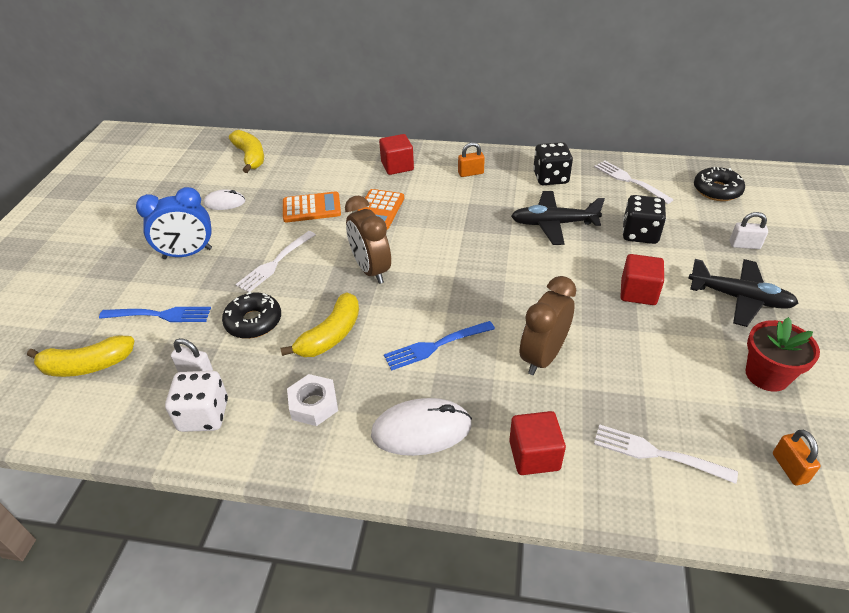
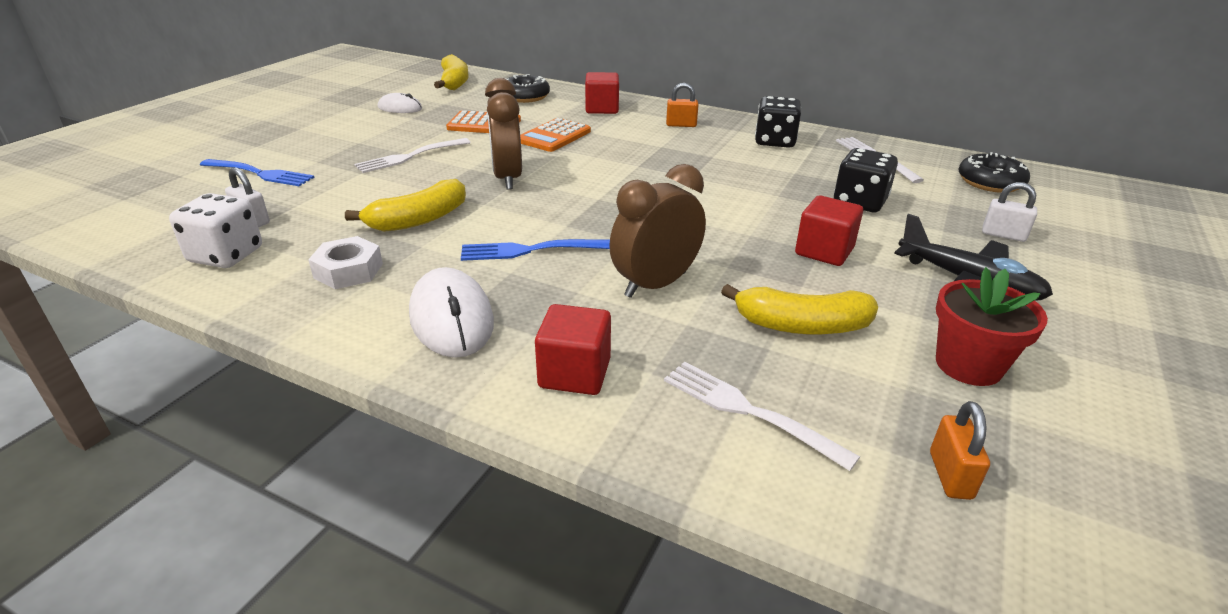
camera: 15 degrees right, 10 degrees down
yellow banana [27,335,135,377] -> yellow banana moved to [721,284,878,335]
blue clock [136,187,212,259] -> none
black donut [222,291,281,339] -> black donut moved to [504,74,550,103]
white mouse [371,398,472,456] -> white mouse turned 60 degrees clockwise [409,267,494,358]
black plane [511,191,605,245] -> none

